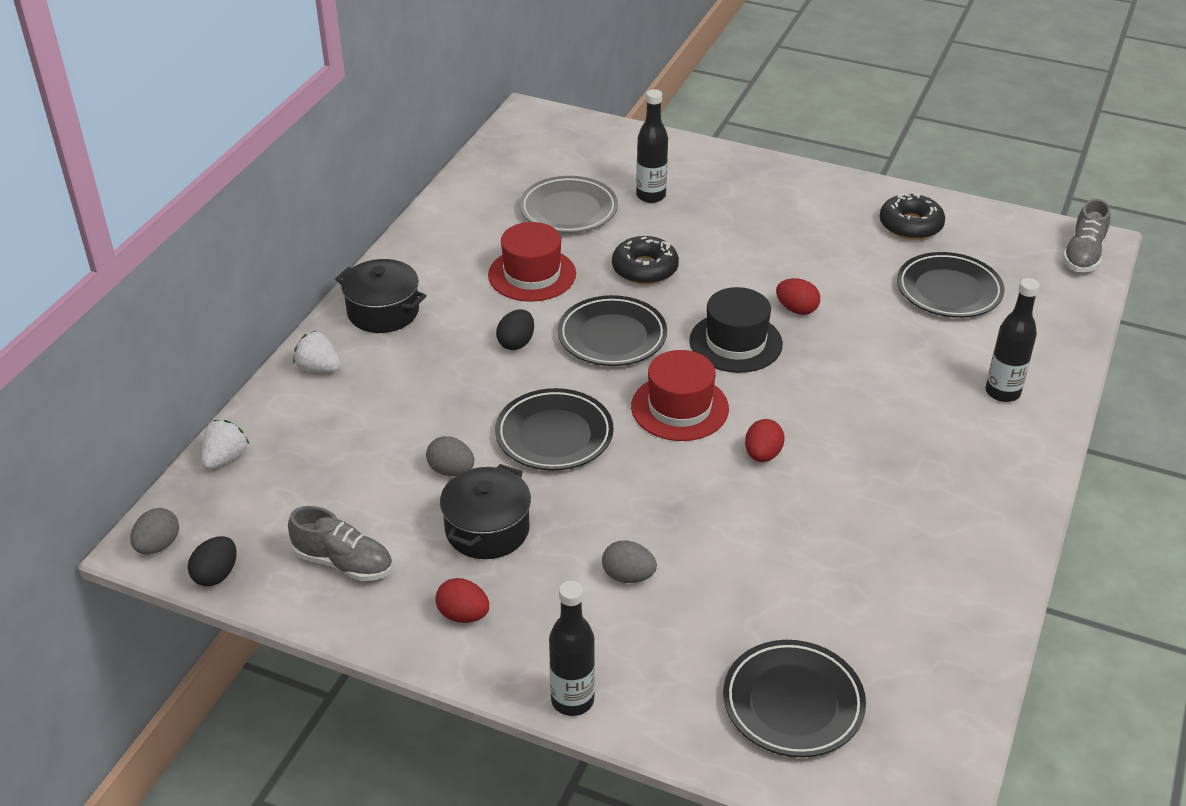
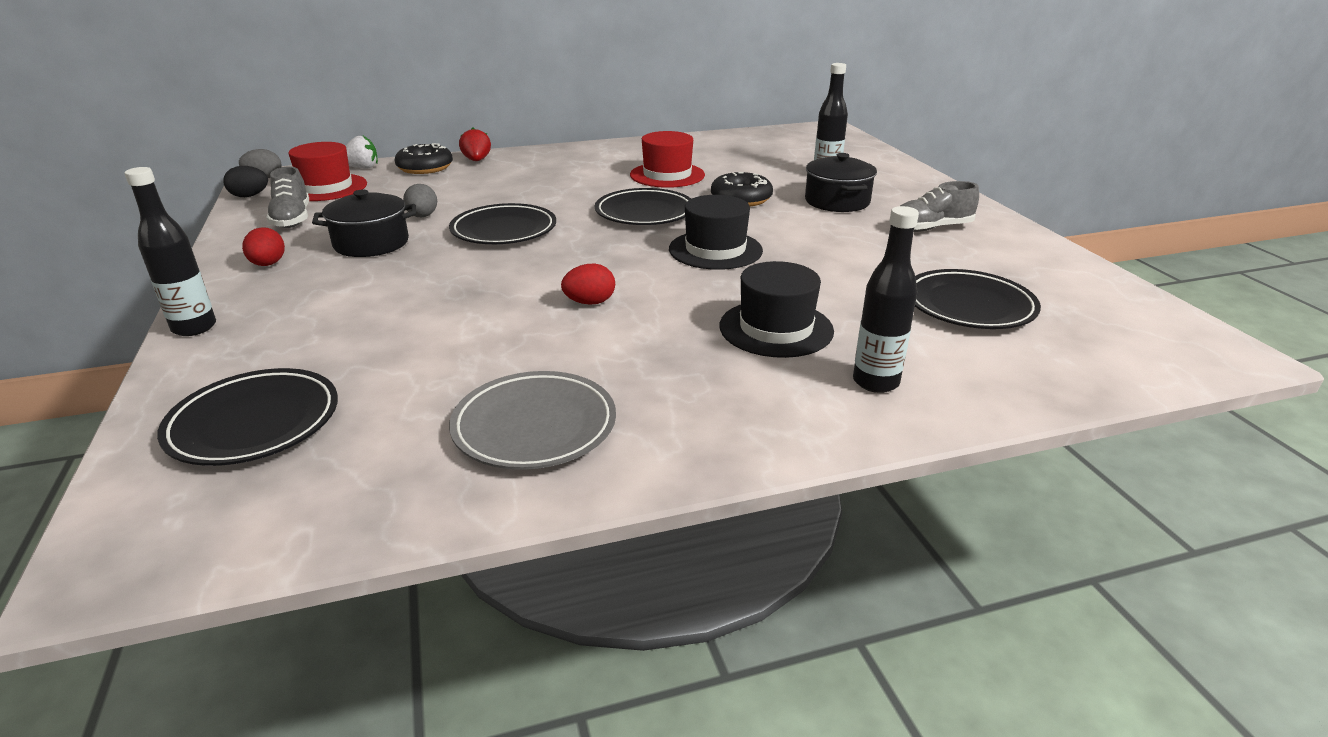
camera: 50 degrees right, 10 degrees down
white strawberry [293,331,341,373] -> red strawberry [459,128,491,161]
black pot [335,259,426,333] -> black pot moved to [805,153,877,212]
black egg [496,309,534,350] -> none
grey plate [519,176,618,233] -> grey plate moved to [449,371,616,470]
grey egg [602,540,657,583] -> none
red hat [631,350,729,441] -> red hat moved to [288,142,367,201]
red egg [776,278,820,315] -> none
black donut [880,193,945,240] -> black donut moved to [395,143,453,174]
grey shoe [1062,199,1111,272] -> grey shoe moved to [900,181,979,232]
none -> black hat [720,261,834,358]

